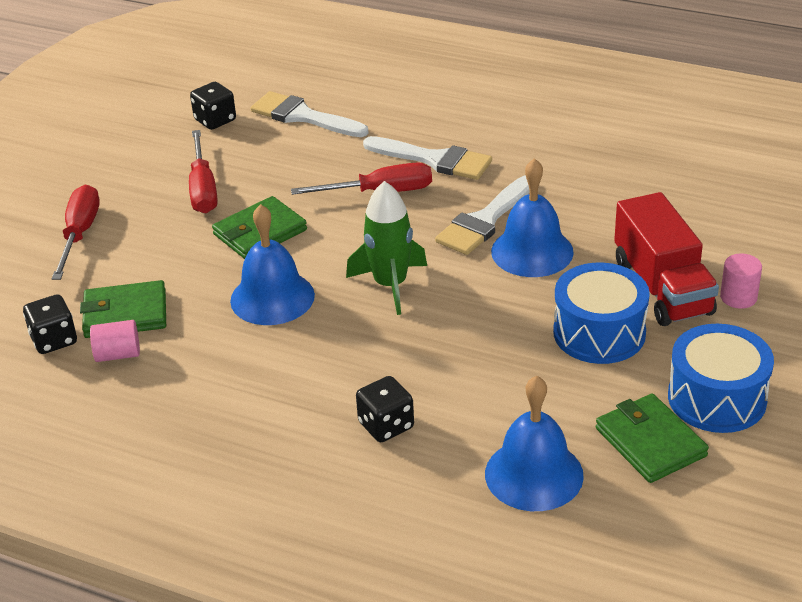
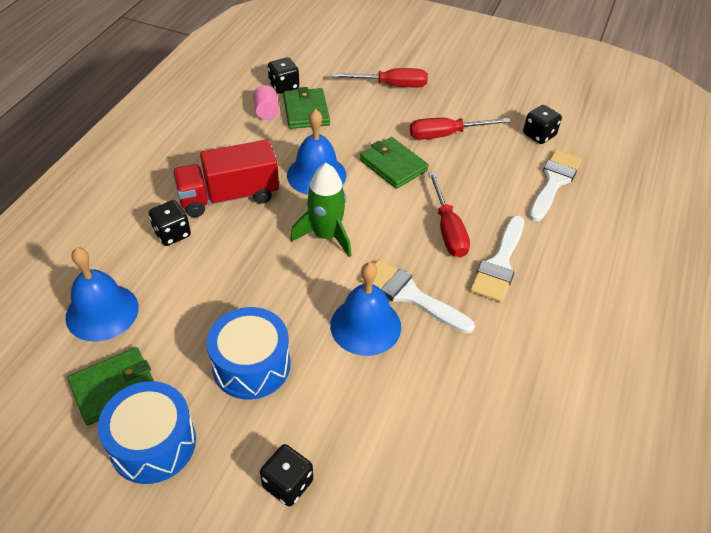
camera: 85 degrees right, 10 degrees up
red truck [614,192,719,326] -> red truck moved to [172,140,279,217]
pink cylinder [720,253,762,309] -> black dice [260,444,313,507]

